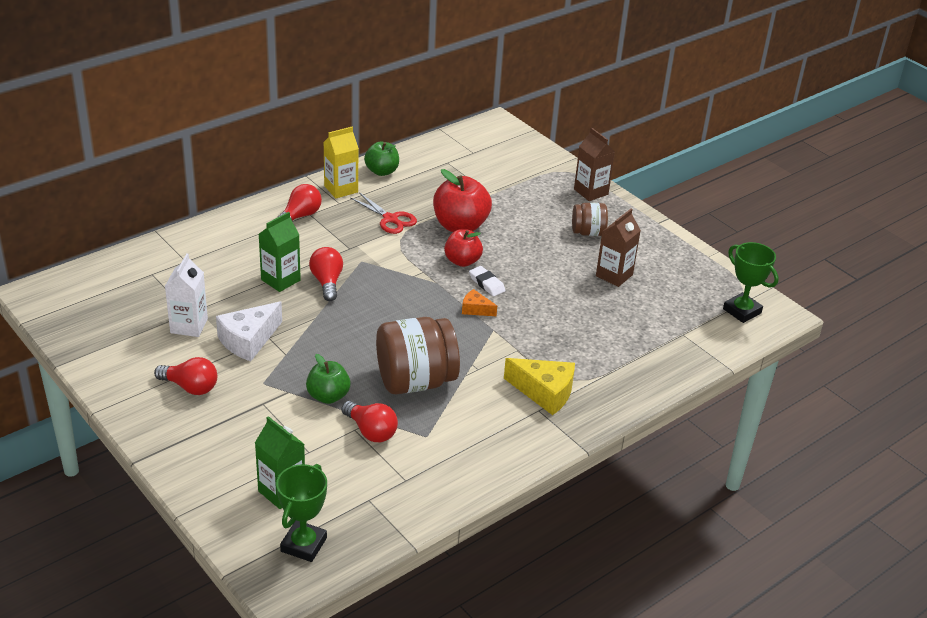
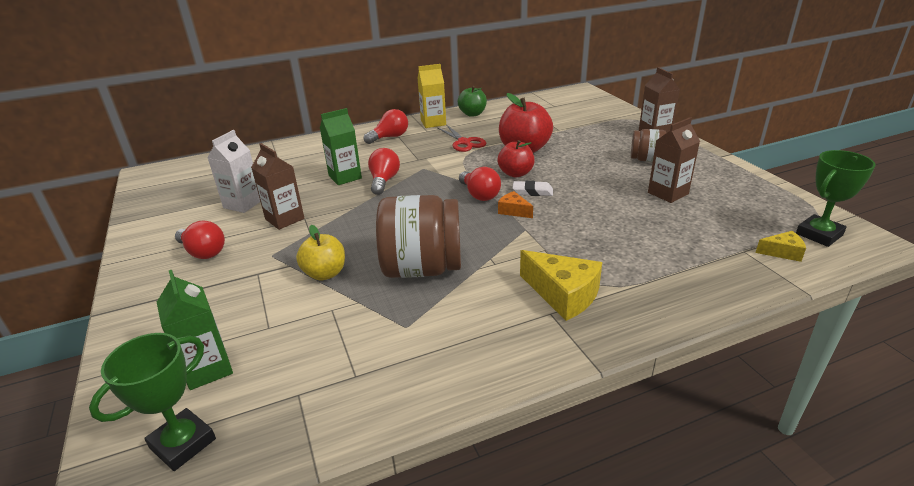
camera: 20 degrees right, 5 degrees down
white cheese [216,302,282,361] -> brown carton [251,143,305,230]
green apple [306,354,351,404] -> yellow apple [296,225,345,281]
red light bulb [341,401,398,442] -> red light bulb moved to [459,167,501,201]
white eraser [469,266,506,296] -> white eraser turned 60 degrees counterclockwise [513,181,553,196]
green trophy [723,242,779,323] -> green trophy turned 75 degrees clockwise [796,150,876,247]
none -> yellow cheese [756,231,806,262]

